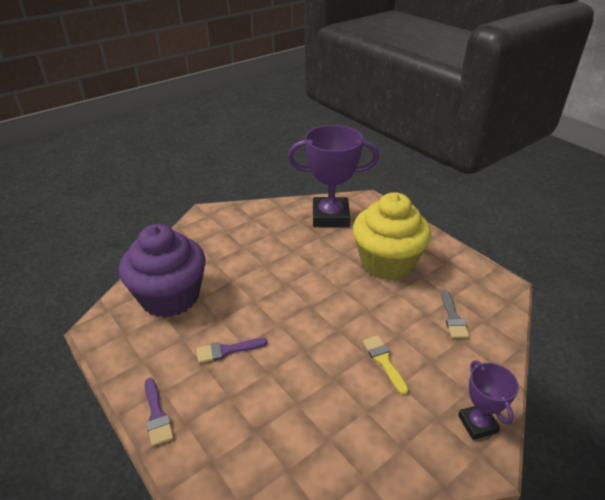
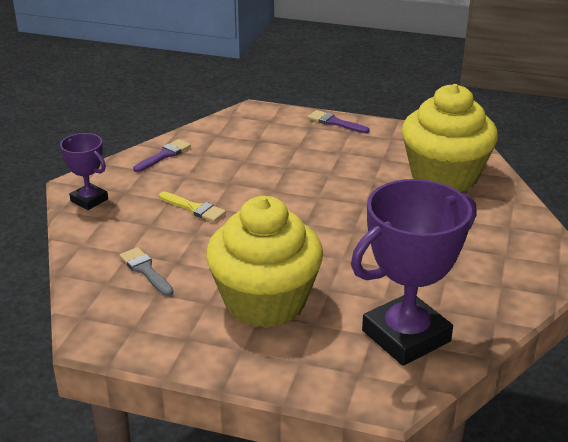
camera: 145 degrees right, 5 degrees down
purple cupcake [119,224,206,318] -> yellow cupcake [402,84,498,192]
purple brush [196,338,267,363] -> purple brush moved to [133,139,191,172]

